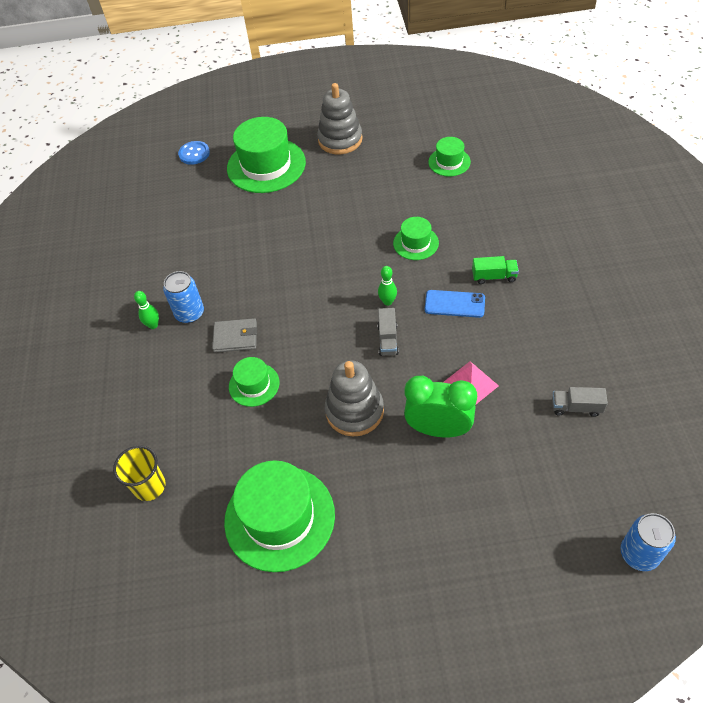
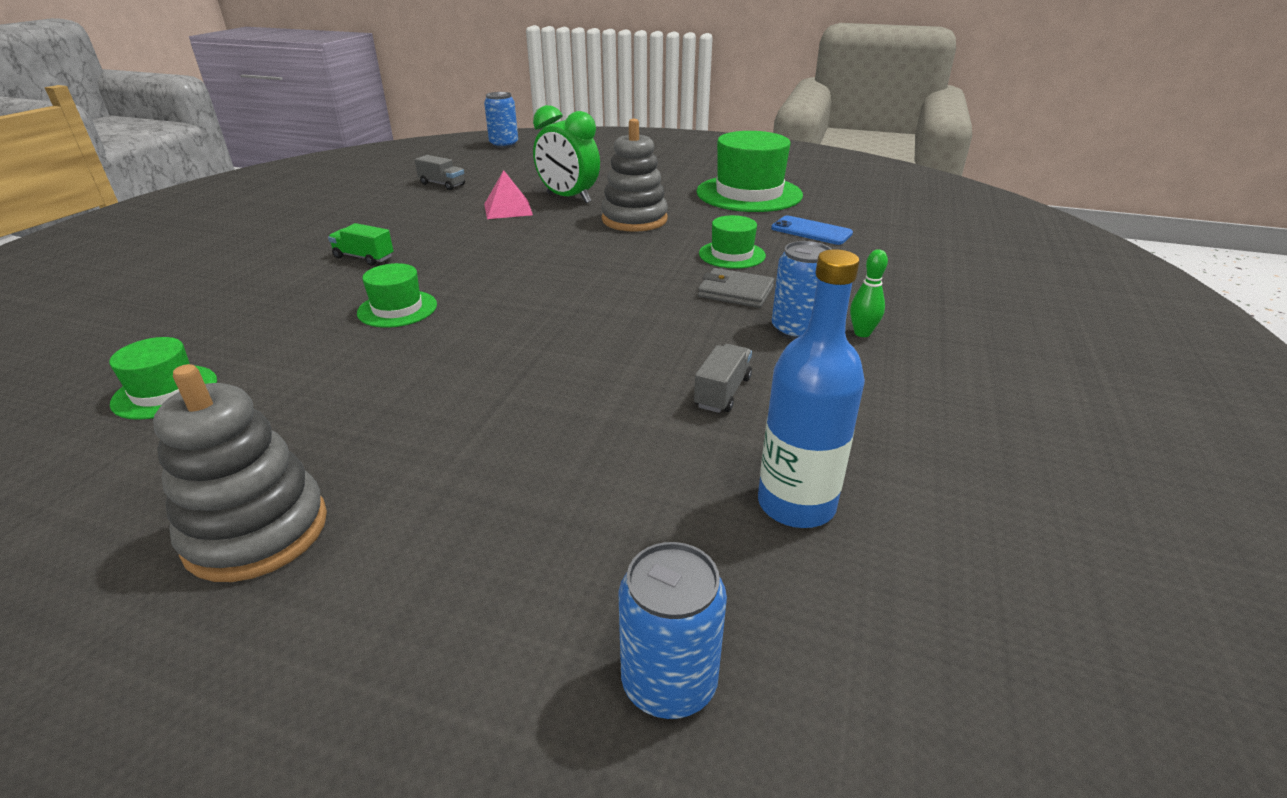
camera: 160 degrees left, 20 degrees down
yellow cup [113,445,165,501] -> none
blue button [178,141,210,165] -> blue can [619,542,727,719]
green hat [227,117,306,193] -> none
grey truck [377,308,399,356] -> grey truck moved to [694,344,752,413]
green bowling pin [378,266,397,306] -> none
blue phone [425,290,485,318] -> blue phone moved to [771,216,853,245]
none -> blue bottle [758,249,865,528]

